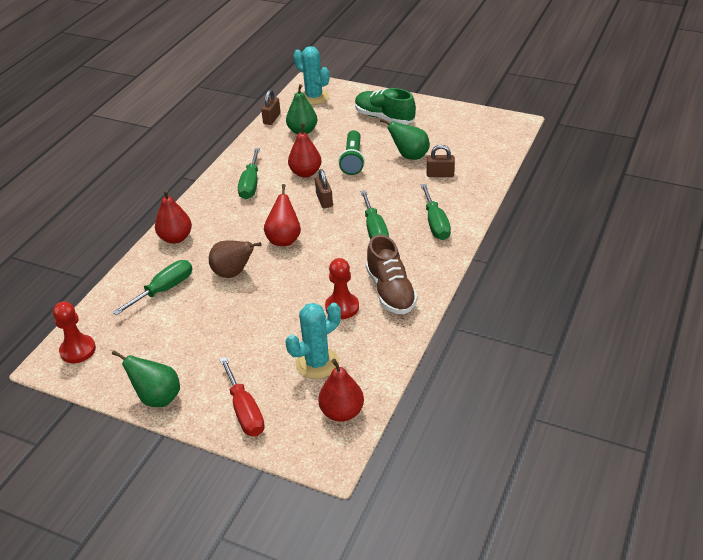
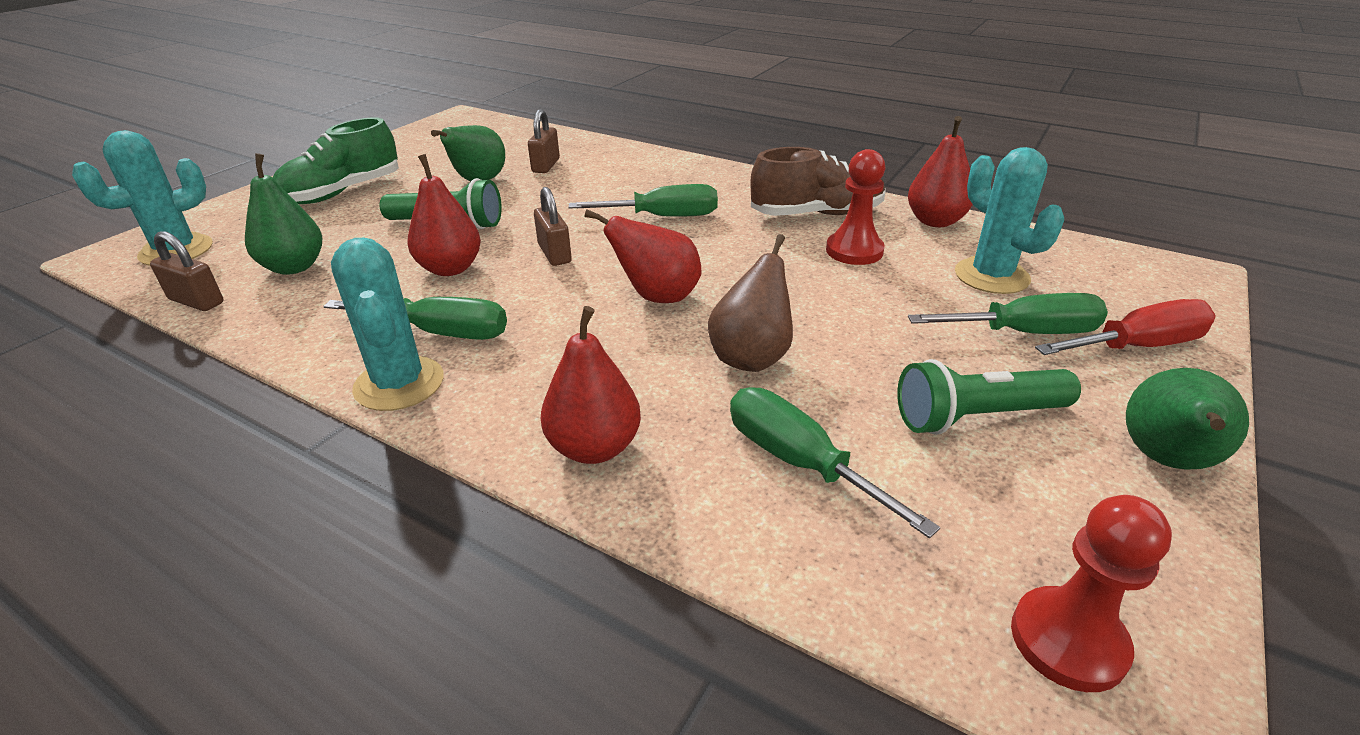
camera: 85 degrees left, 5 degrees down
brown padlock [315,169,333,208] -> brown padlock turned 75 degrees clockwise [534,187,572,266]
red pear [318,359,364,422] -> red pear moved to [908,116,973,227]
green screwdriver [421,184,451,240] -> green screwdriver moved to [908,293,1108,334]
none -> turquoise cactus [331,238,444,411]
none -> green flashlight [897,359,1081,435]

